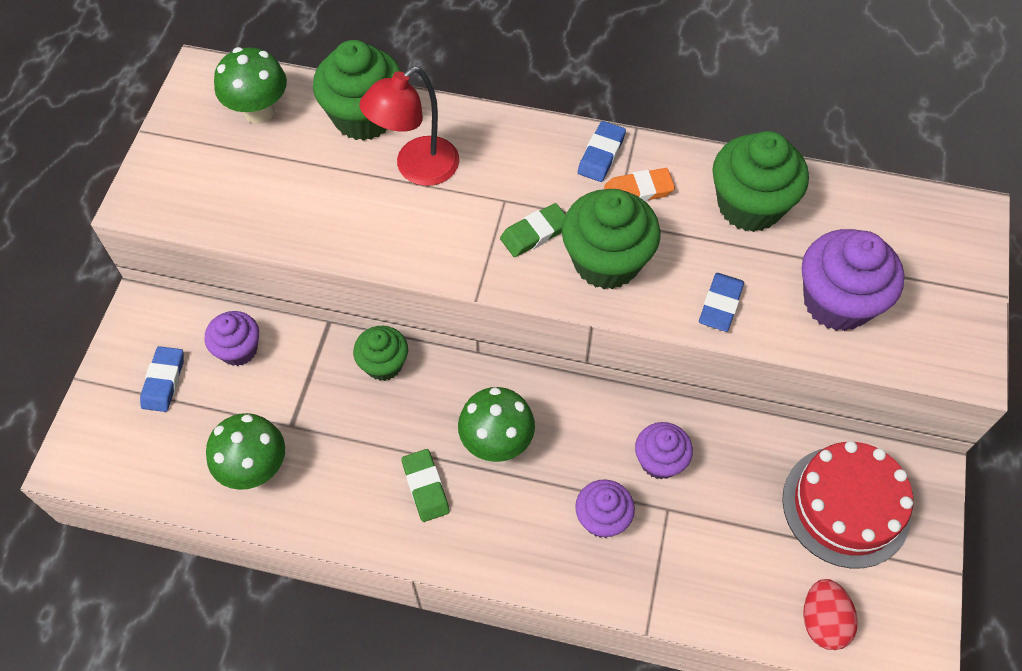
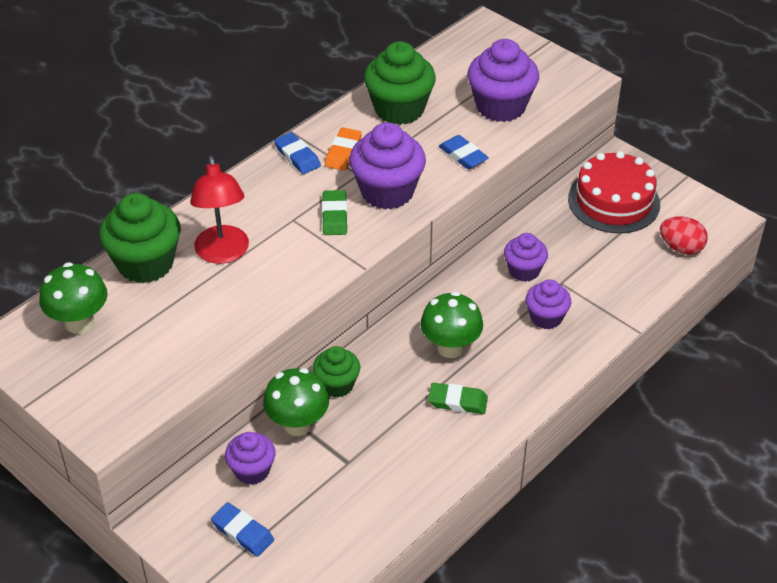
camera: 60 degrees left, 15 degrees down
green mushroom [206,413,285,490] -> green mushroom moved to [263,368,329,436]
green cupcake [562,189,661,289] -> purple cupcake [349,122,426,209]

